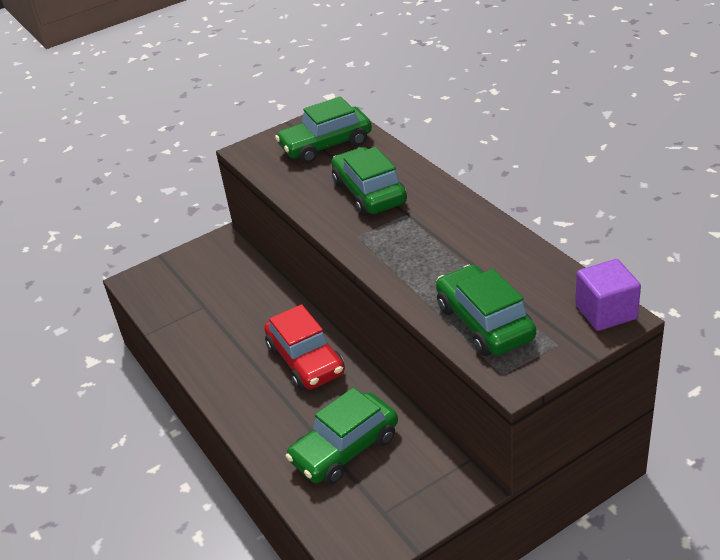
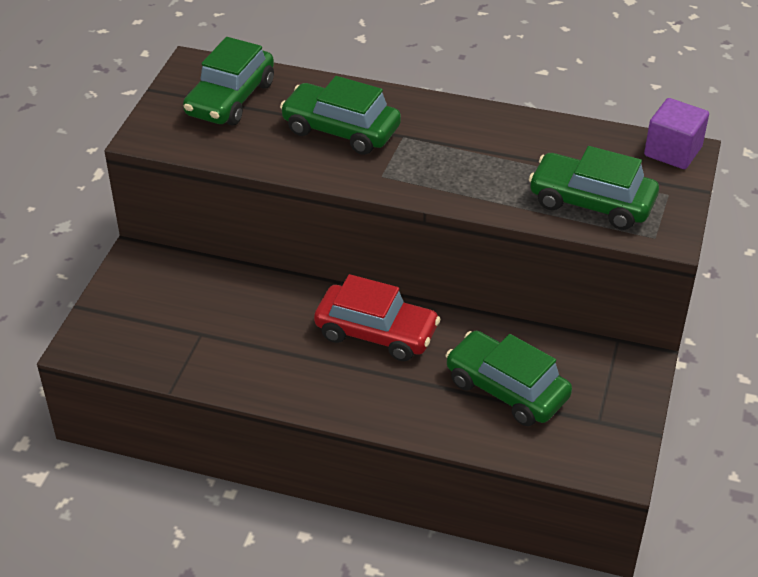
camera: 45 degrees left, 5 degrees up
green car [286,387,398,485] -> green car turned 120 degrees clockwise [445,331,572,426]

